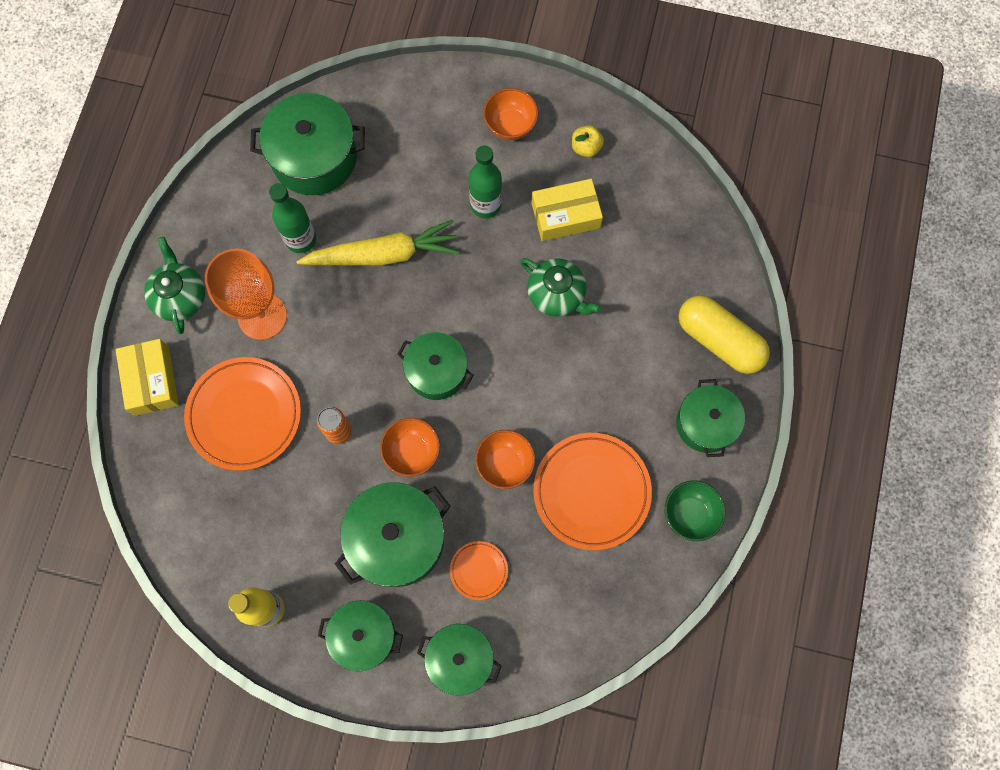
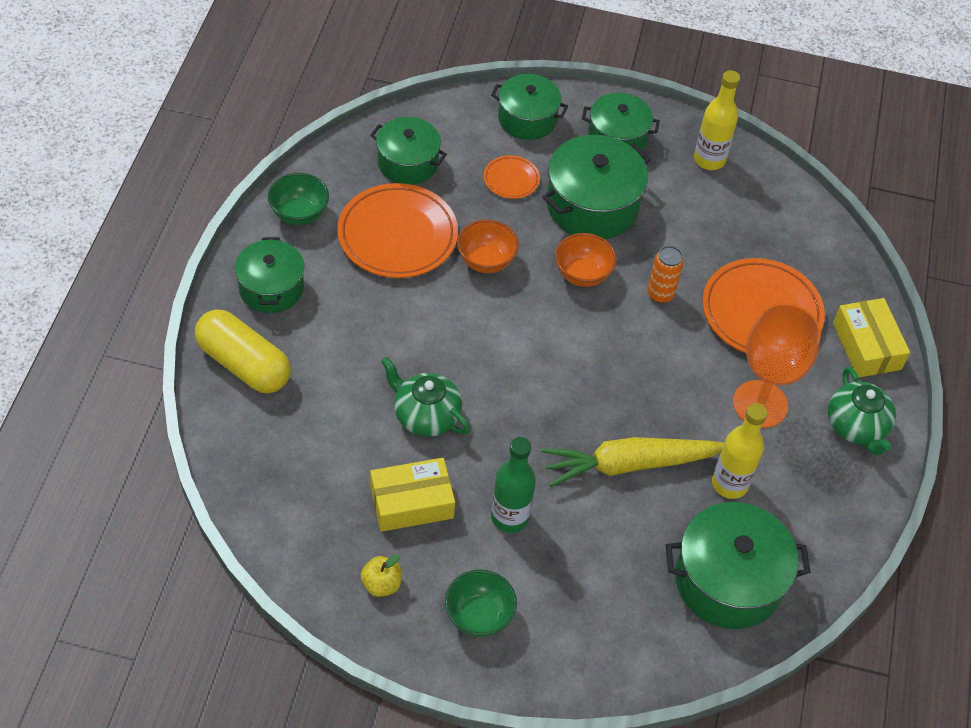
camera: 175 degrees right, 20 degrees down
green bottle [269,183,316,253] -> yellow bottle [712,403,767,499]
green pot [397,332,474,400] -> green pot moved to [370,117,447,185]
orange bowl [483,88,539,140] -> green bowl [445,569,517,637]

